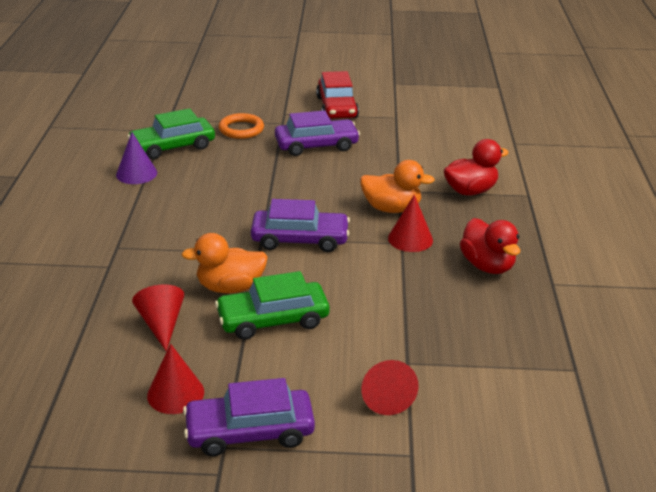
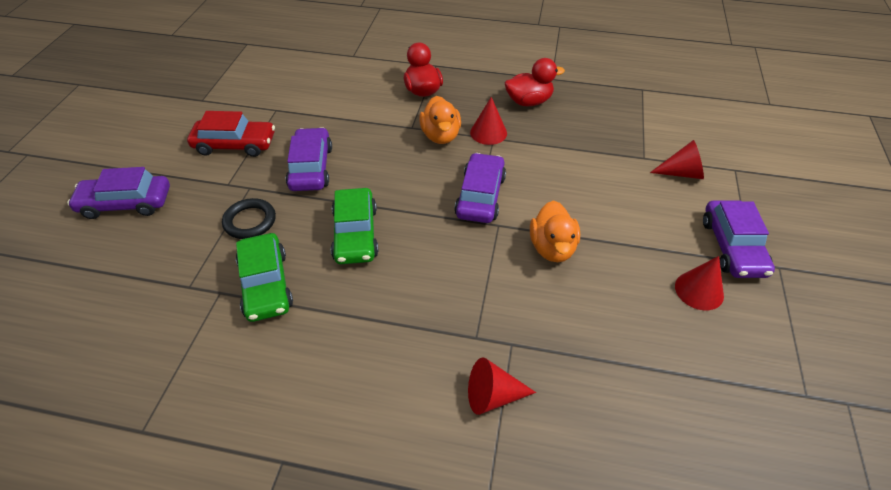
camera: 80 degrees left, 15 degrees up
purple cone [116,132,157,184] -> none
red cone [132,285,184,351] -> red cone moved to [468,357,536,415]
green car [215,271,330,340] -> green car moved to [331,188,379,264]
orange ring [219,113,264,139] -> black ring [222,198,276,239]
orange duck [360,160,435,213] -> orange duck turned 150 degrees clockwise [419,96,461,144]
none -> purple car [67,167,170,219]

